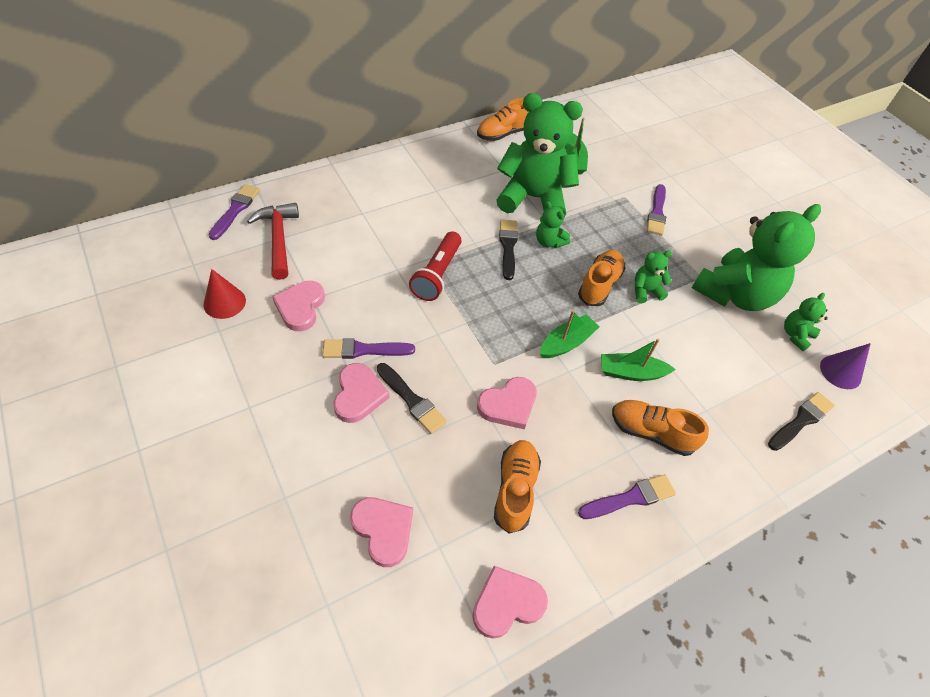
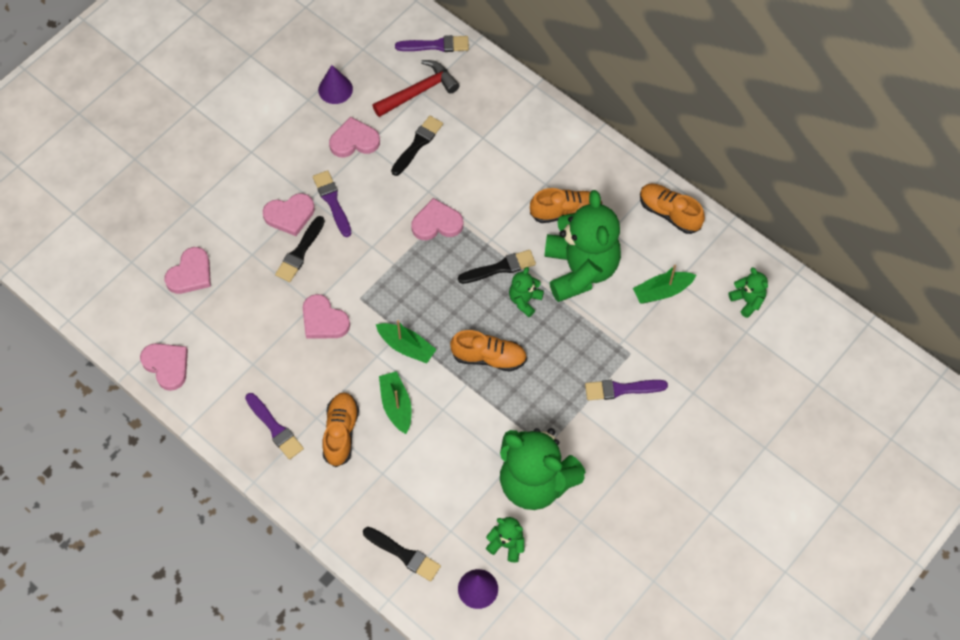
camera: 75 degrees right, 10 degrees up
red cone [203,269,246,319] -> purple cone [318,65,353,104]
red flashlight [409,231,462,301] -> pink heart [411,198,463,240]
orange shoe [494,440,541,534] -> orange shoe moved to [530,188,602,223]
green teddy bear [635,250,672,303] -> green teddy bear moved to [729,267,768,318]
none -> black brush [391,116,443,176]

